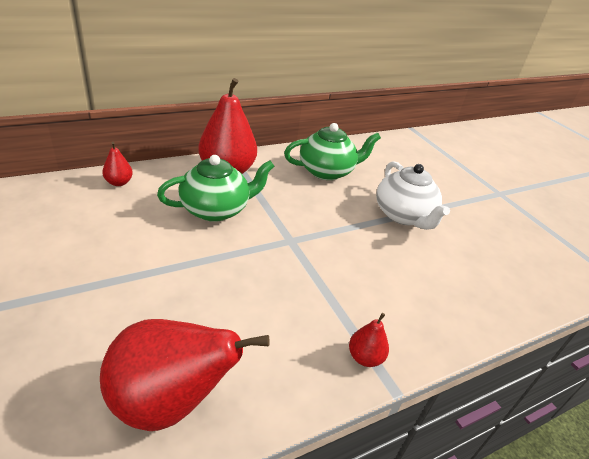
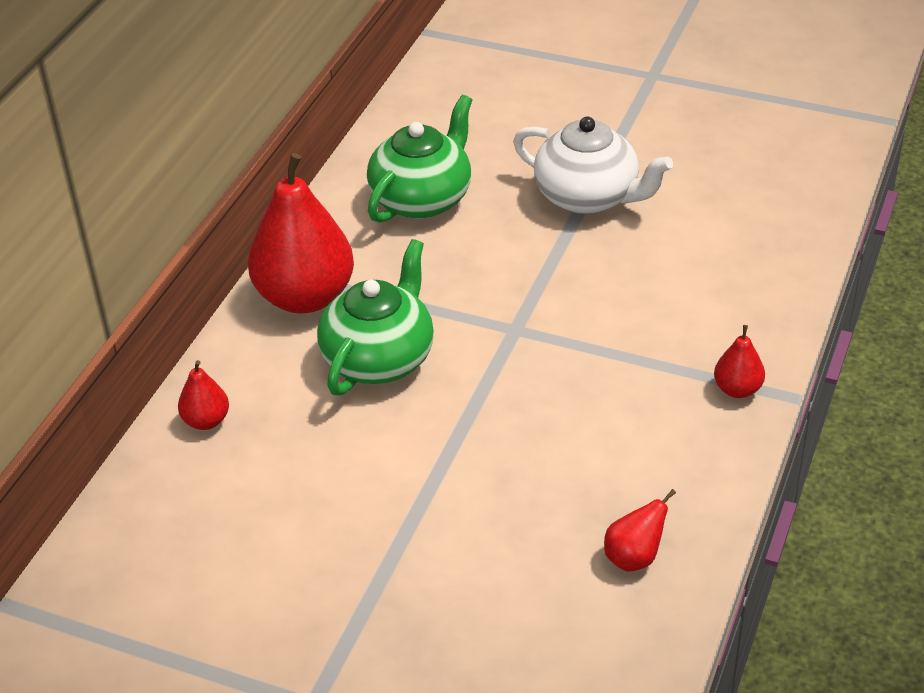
camera: 35 degrees left, 5 degrees up
red pear [100,319,270,431] -> red pear [604,489,676,571], size x0.45

